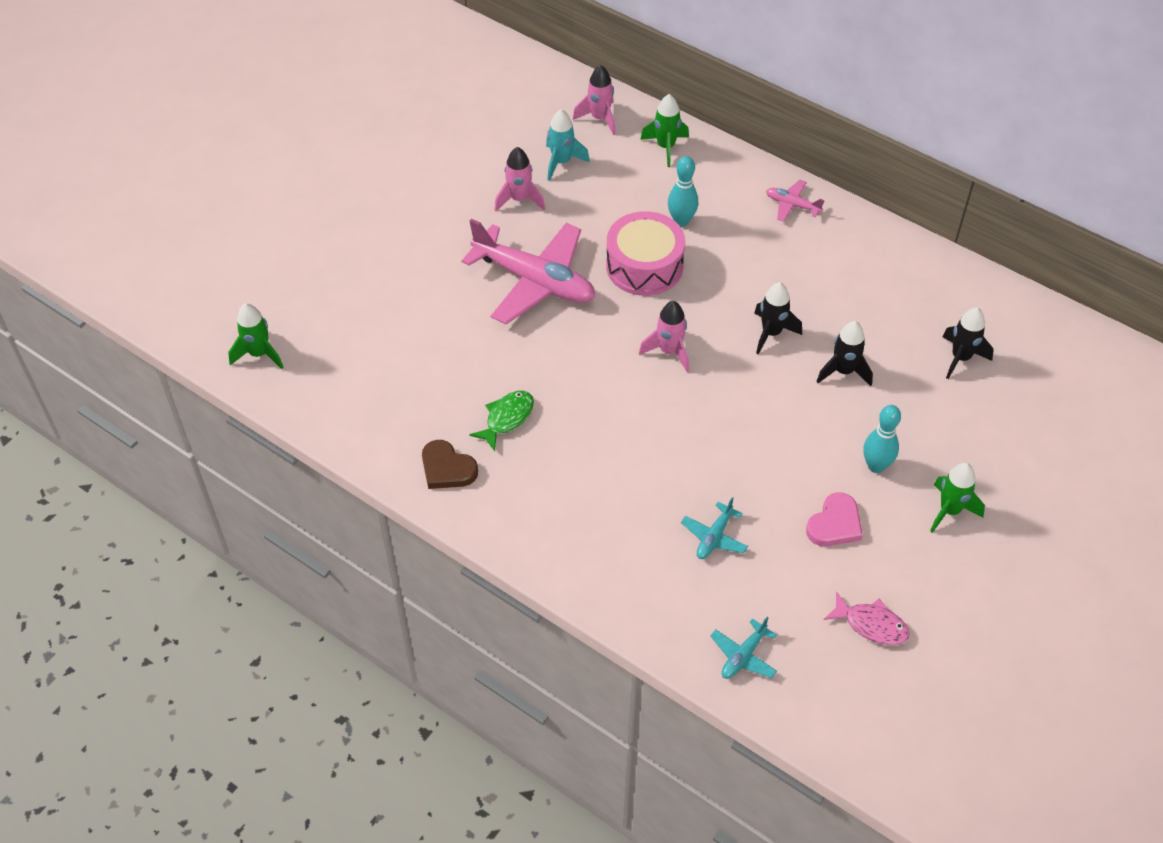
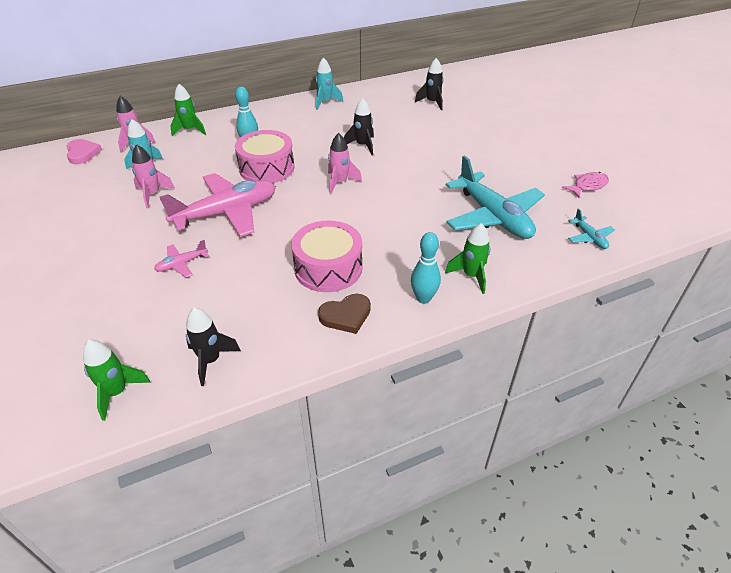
camera: 60 degrees left, 10 degrees down
green fish [469,391,534,451] -> pink drum [291,221,362,292]
turquoise plane [681,497,748,559] -> turquoise plane [446,155,545,239], size x2.28
pink plane [766,180,824,222] -> pink plane moved to [154,240,209,278]
pink heart [806,492,863,547] -> pink heart moved to [66,139,102,165]
black rocket [816,321,873,386] -> black rocket moved to [186,307,241,386]
turquoise bowling pin [864,405,901,473] -> turquoise bowling pin moved to [411,232,441,304]
green rocket [930,463,985,533] -> green rocket moved to [445,223,490,294]
none -> turquoise rocket [316,57,344,110]

